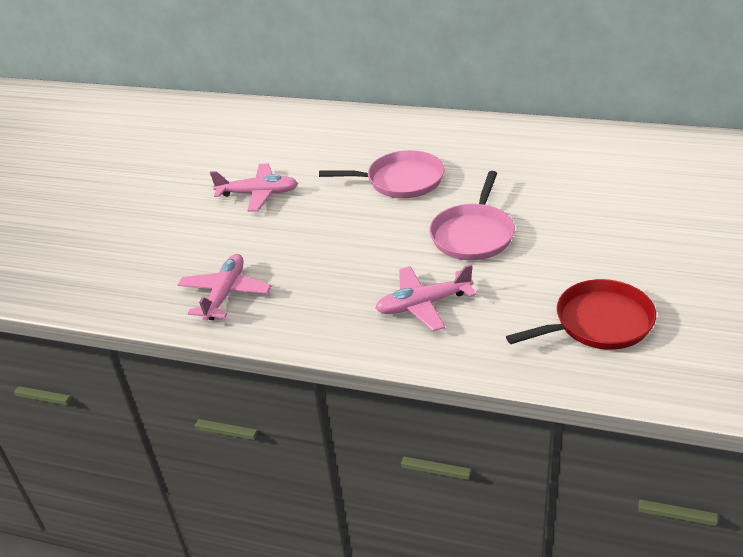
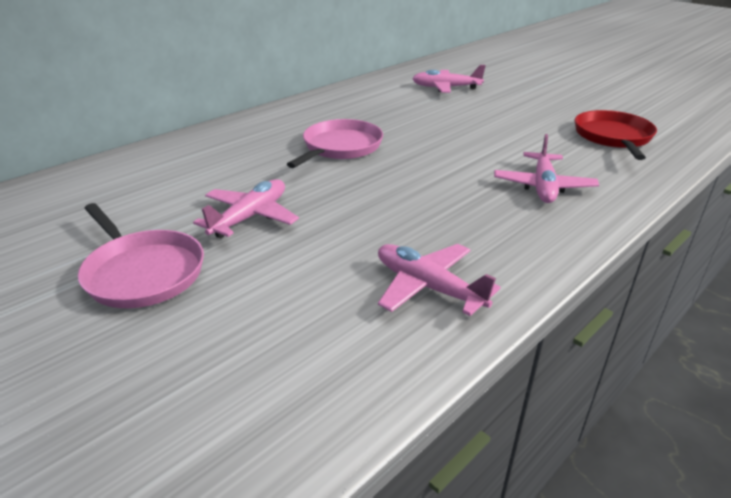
camera: 65 degrees left, 5 degrees down
pink pan [430,171,515,260] -> pink pan moved to [78,203,204,308]
none -> pink plane [412,65,486,93]

